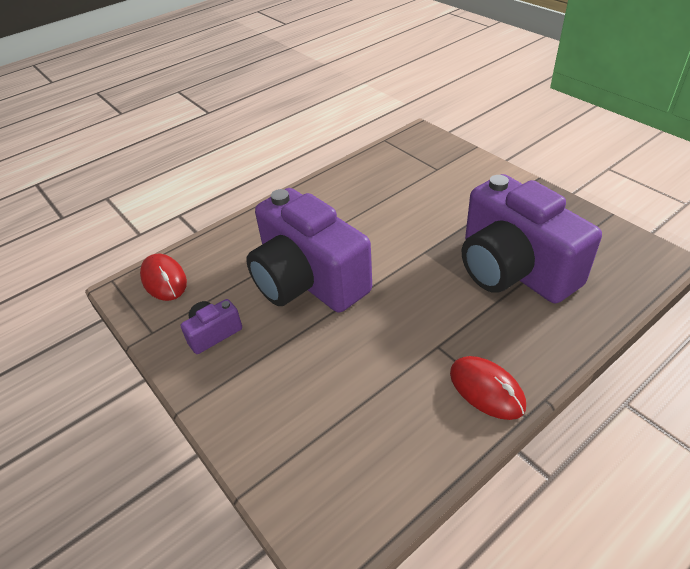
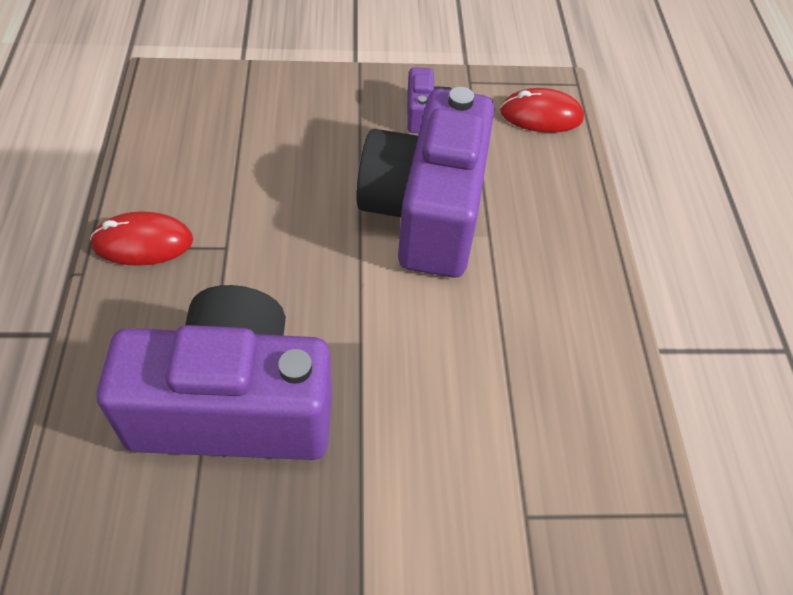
camera: 120 degrees right, 10 degrees up
purple camera [246,188,372,312] -> purple camera turned 75 degrees counterclockwise [356,87,494,278]

